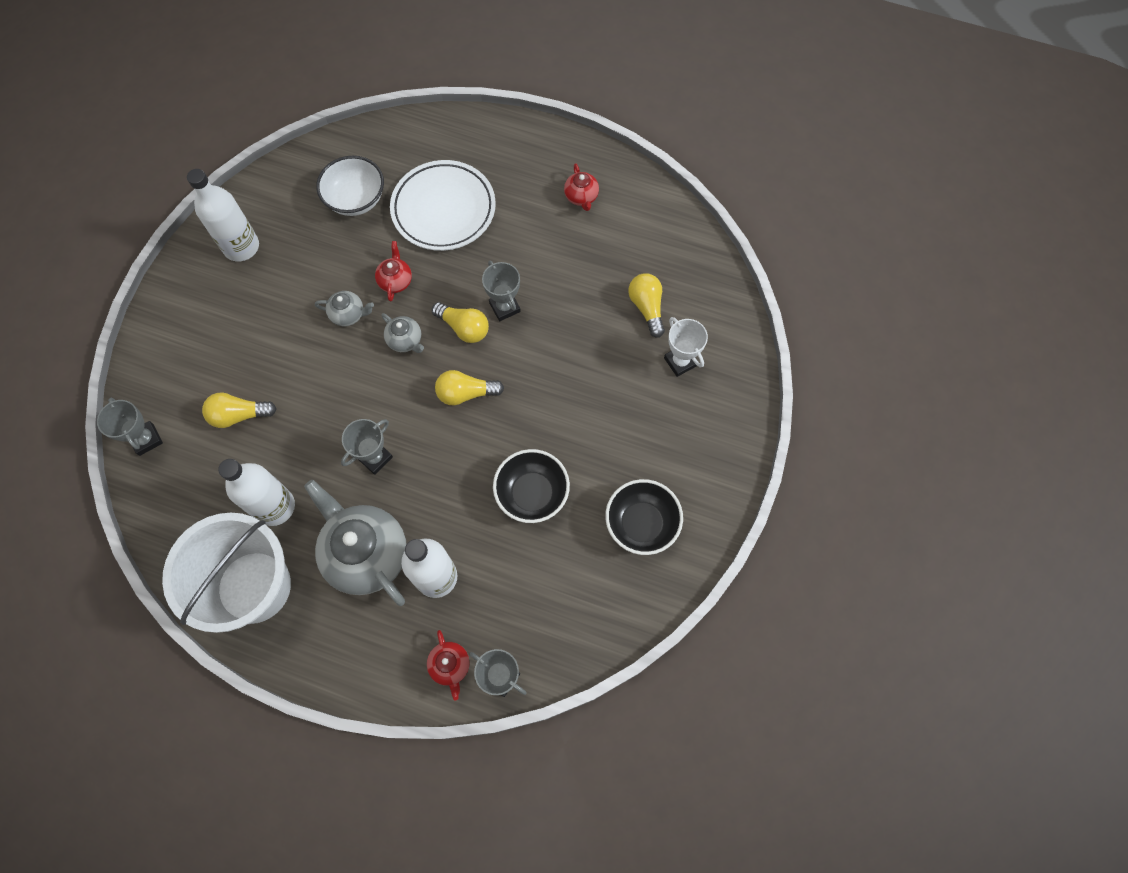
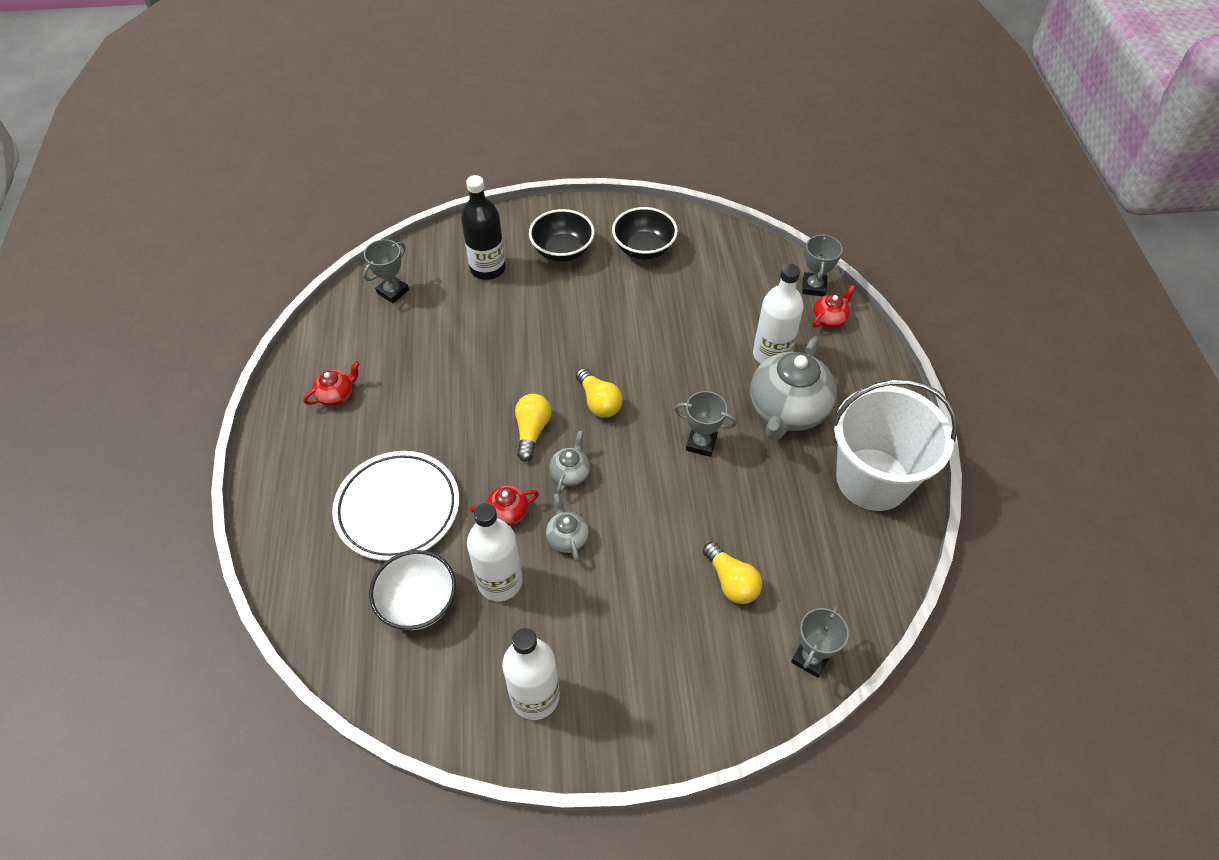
camera: 115 degrees left, 15 degrees down
white bottle [218,459,295,526] -> white bottle moved to [467,503,523,601]
grey trophy [482,261,521,321] -> grey trophy moved to [363,239,409,303]
black bowl [493,449,570,523] -> black bowl moved to [529,209,595,262]
yellow light bulb [628,273,665,338] -> none
white trophy [664,317,708,377] -> black bottle [461,175,506,280]

